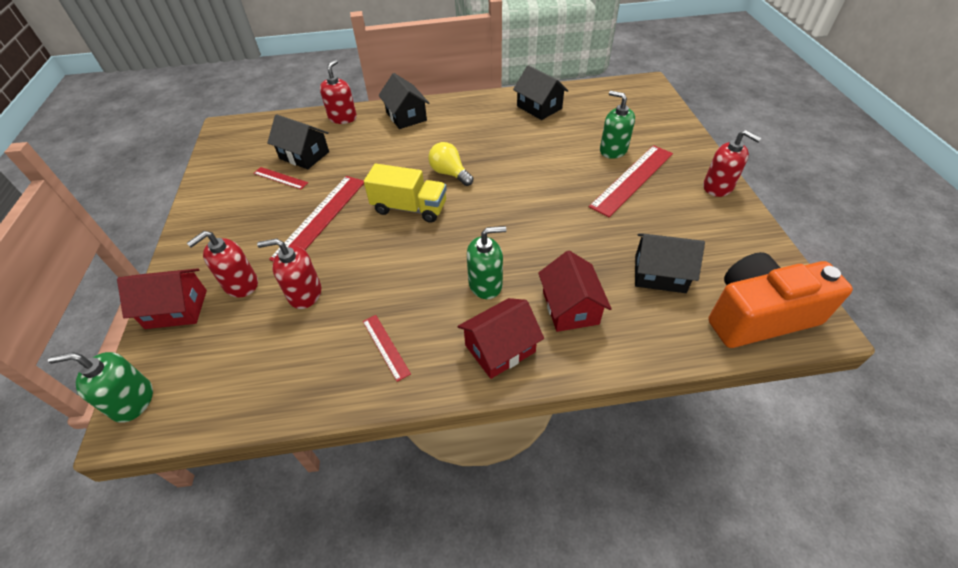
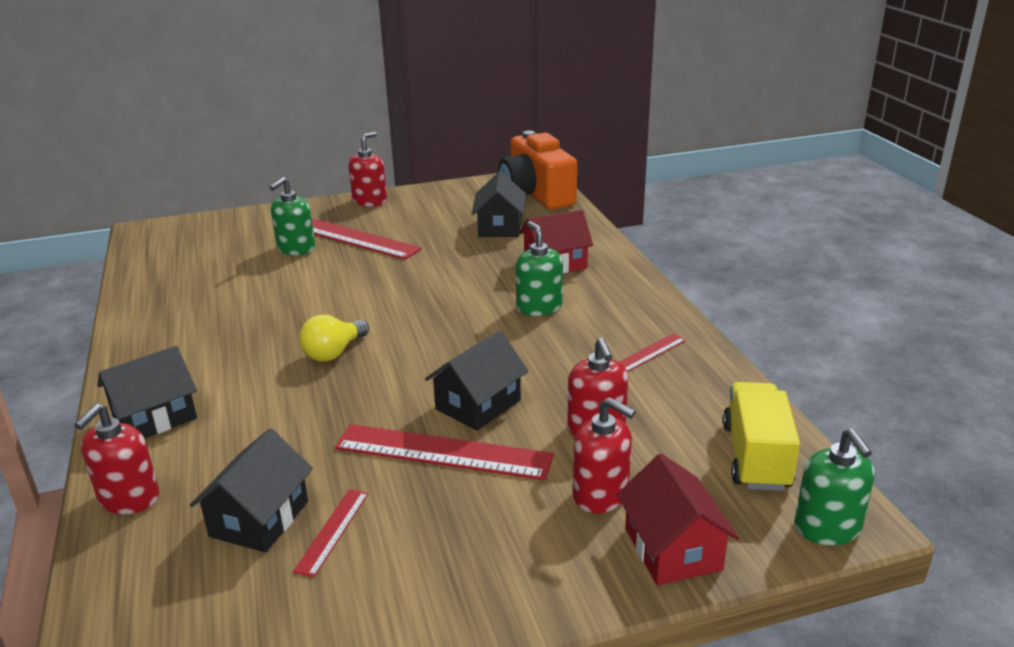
camera: 100 degrees left, 20 degrees down
red soap dispenser [320,59,357,124] -> red soap dispenser turned 75 degrees counterclockwise [74,404,159,514]
yellow truck [364,164,447,223] -> yellow truck moved to [723,382,800,491]
red house [458,298,544,379] -> none
black house [513,65,569,120] -> black house moved to [425,330,529,431]

